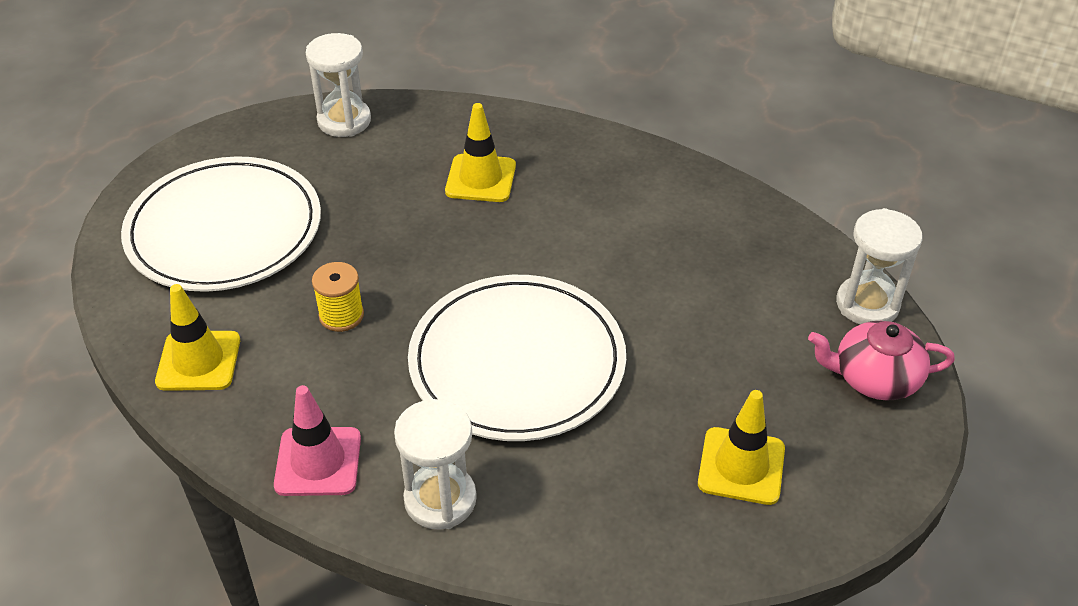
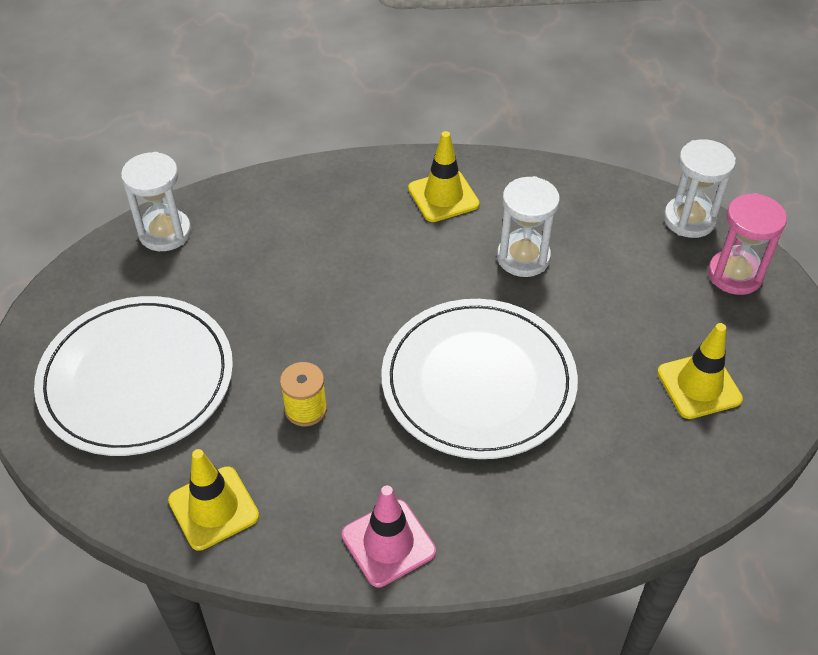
camera: 30 degrees left, 5 degrees up
white hourglass [394,399,477,530] -> white hourglass moved to [497,176,560,277]
yellow traffic cone [445,103,516,202] -> yellow traffic cone moved to [408,131,480,222]
pink teapot [808,321,955,401] -> pink hourglass [708,193,787,295]

